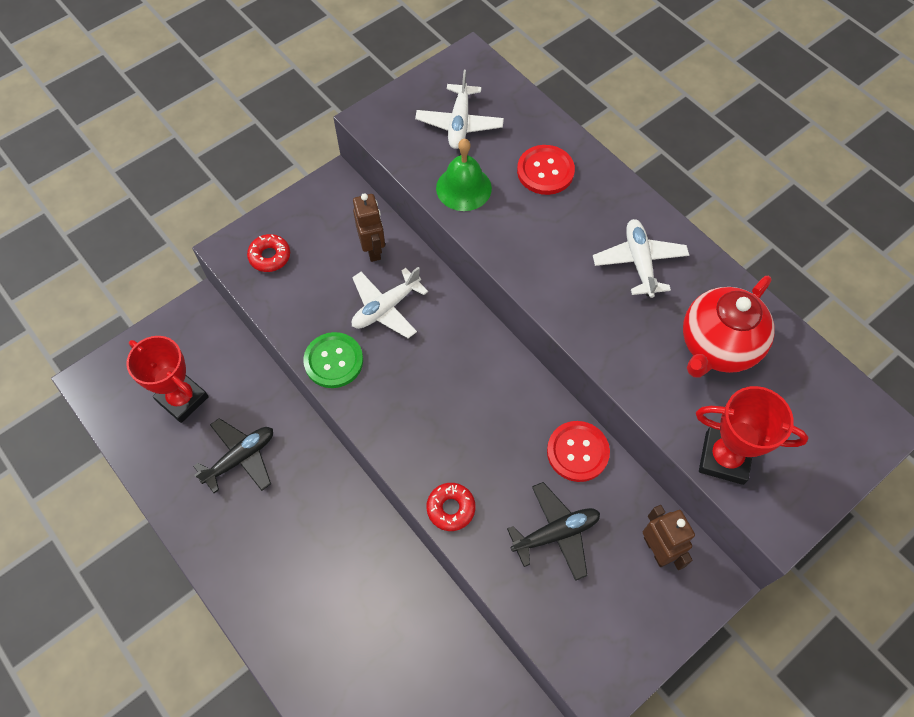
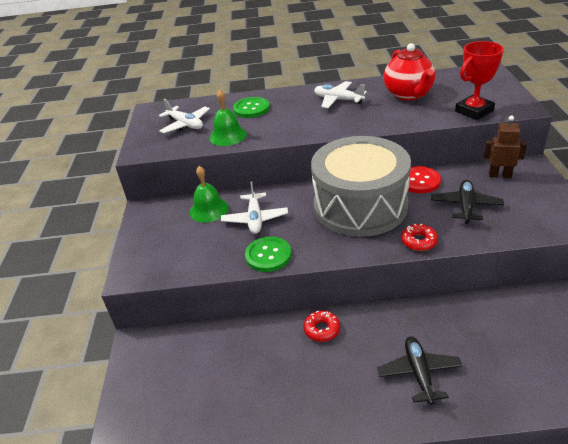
camera: 50 degrees left, 25 degrees down
red trophy [126,336,209,423] -> none
black plane [193,418,273,493] -> black plane moved to [377,336,462,405]
red donut [247,234,290,272] -> red donut moved to [304,311,340,342]
brown robot [353,193,385,262] -> green bell [190,166,229,223]
red button [517,145,575,195] -> green button [233,97,270,118]
none -> grey drum [311,136,411,237]

